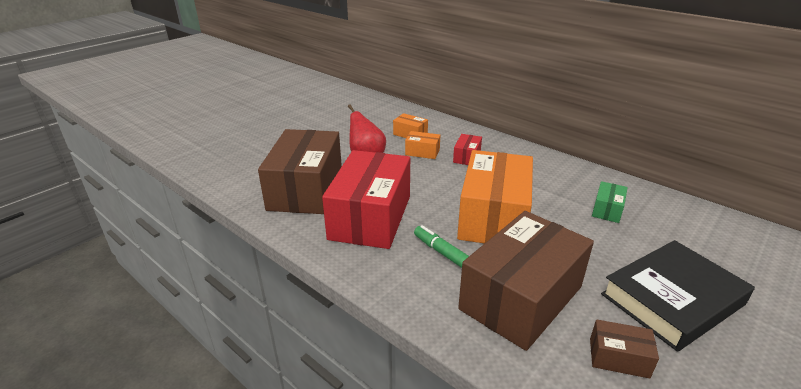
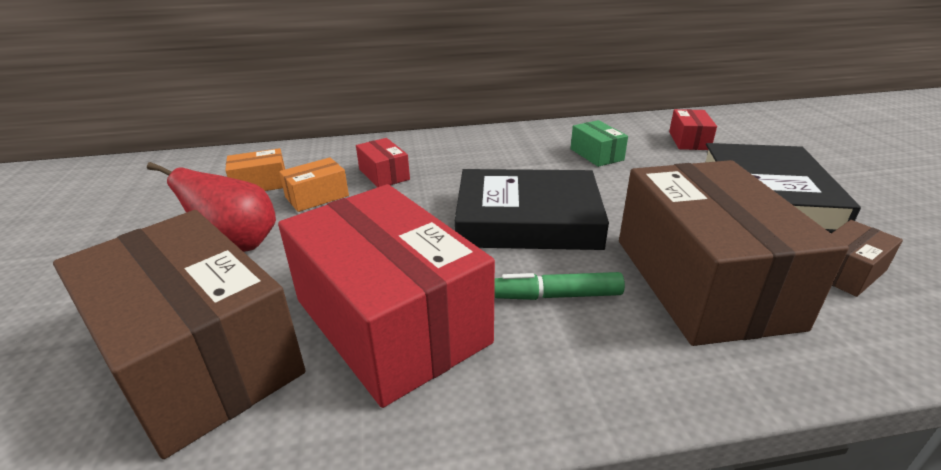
camera: 50 degrees left, 0 degrees up
orange box [457,150,533,243] -> black book [455,169,609,250]
none -> red box [669,109,717,150]

